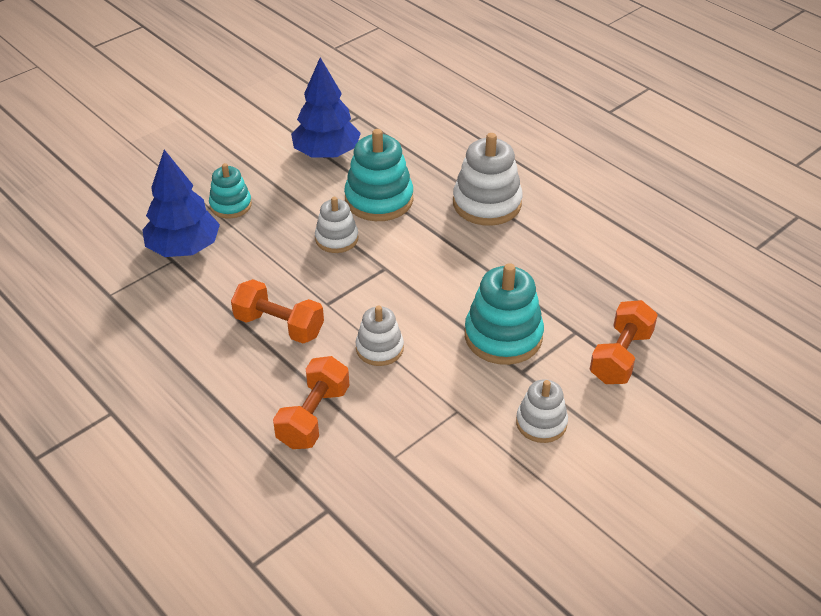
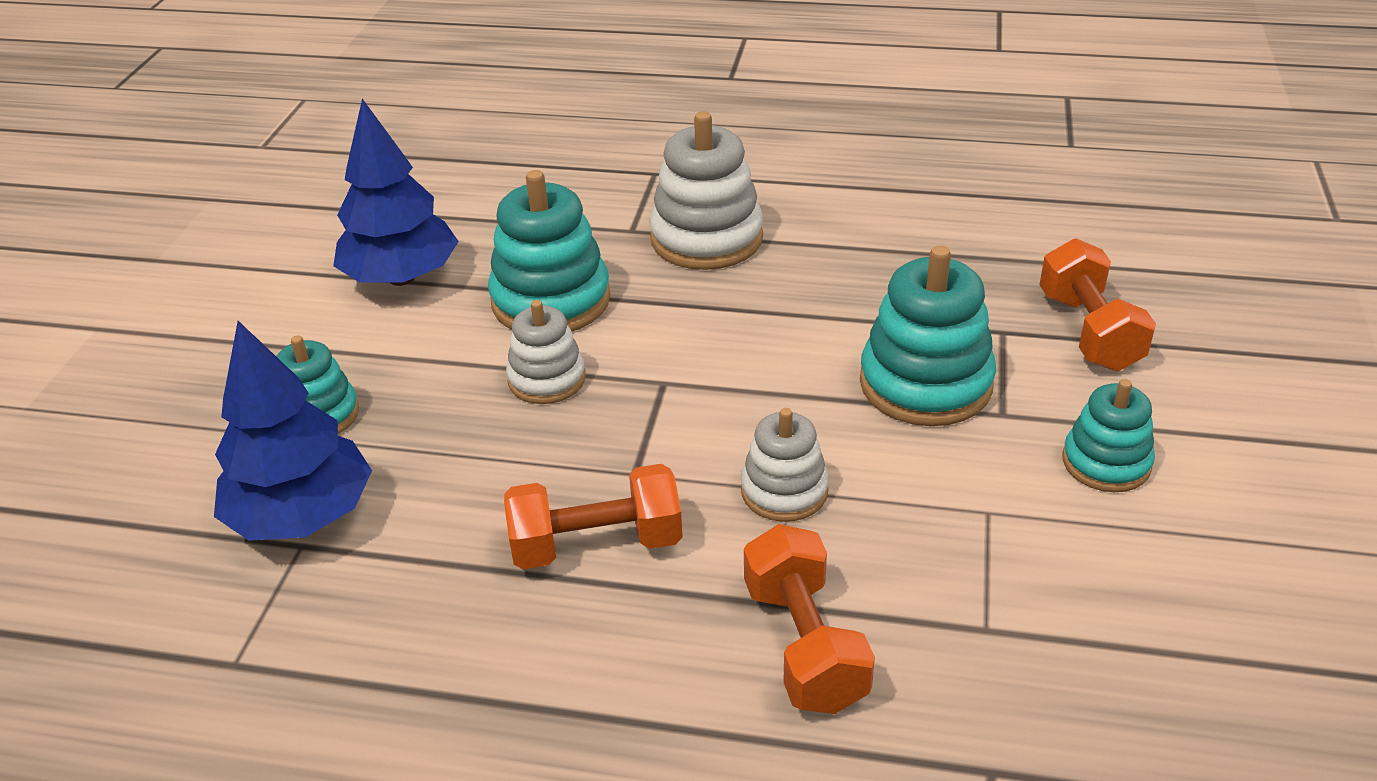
camera: 35 degrees left, 5 degrees down
white stacking toy [516,379,568,443] -> turquoise stacking toy [1063,379,1155,492]

